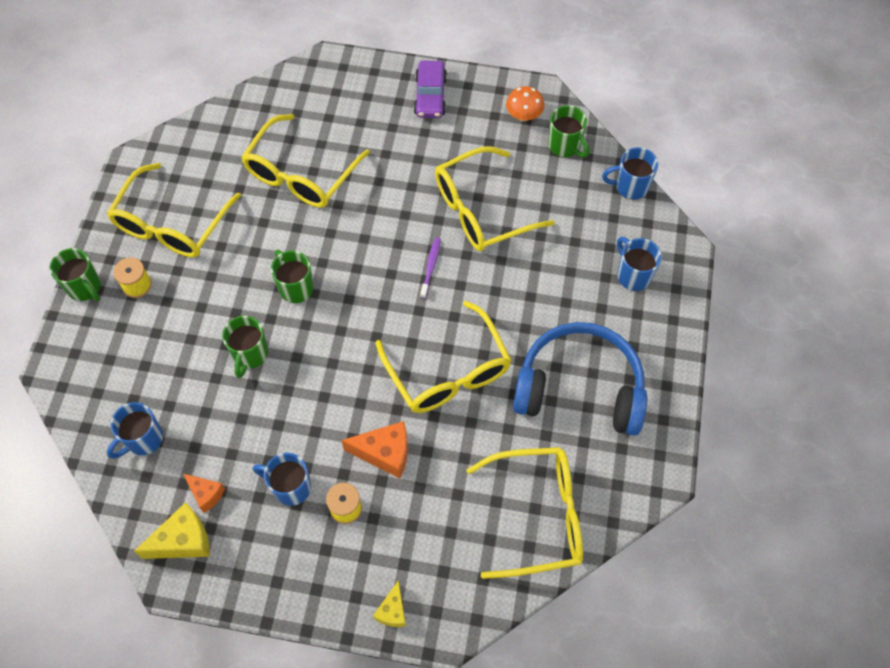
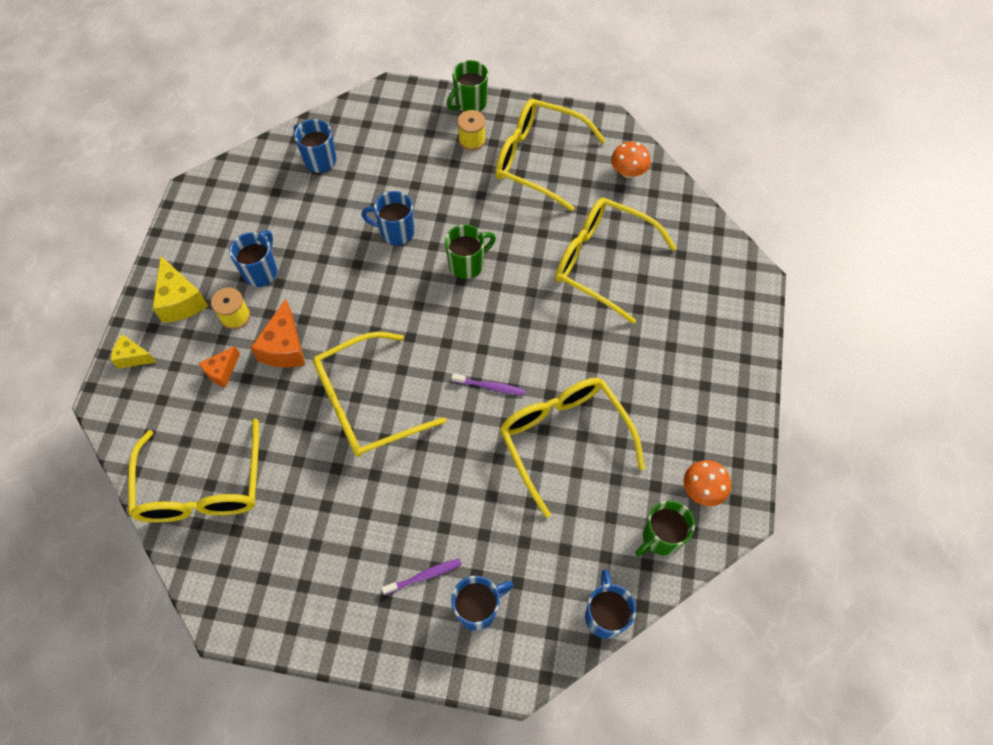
camera: 90 degrees right, 0 degrees up
yellow cheese [134,502,209,559] -> yellow cheese moved to [152,256,208,323]
orange cheese [183,474,225,513] -> orange cheese moved to [199,346,240,388]
green mug [222,316,268,378] -> blue mug [361,191,415,246]
purple car [414,60,447,118] -> none
blue headphones [513,322,647,436] -> none
none -> purple toothbrush [381,559,462,595]
none -> orange mushroom [611,142,651,178]

